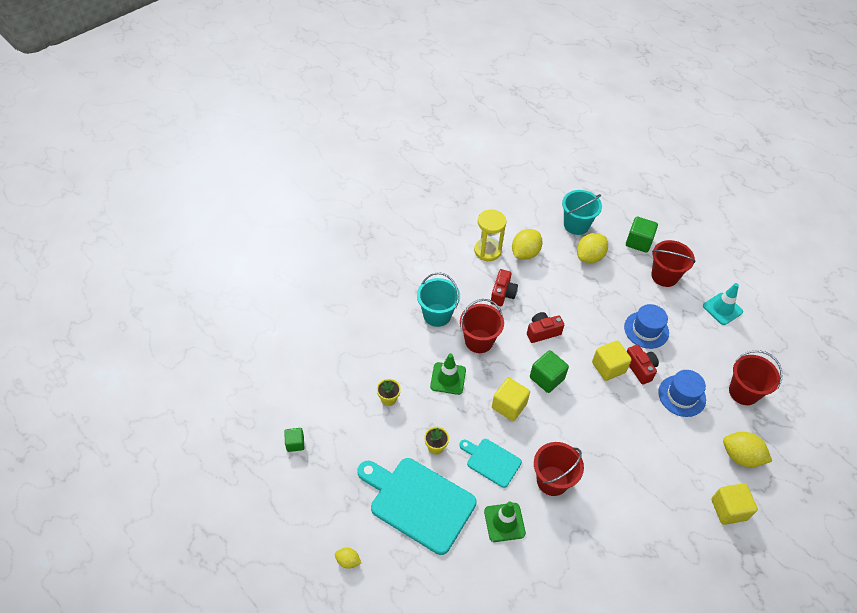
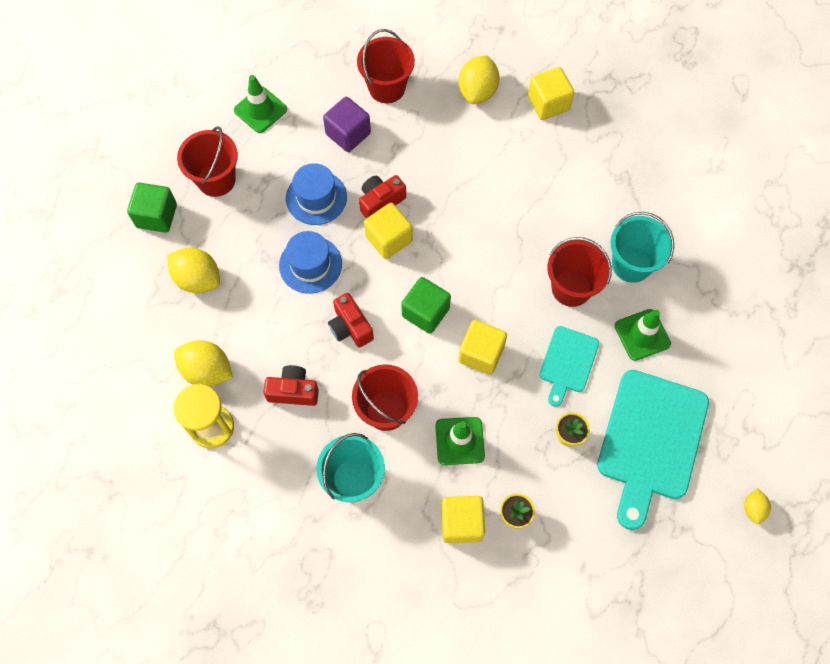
camera: 100 degrees left, 15 degrees up
green cube [284,428,304,452] -> none
turquoise bucket [562,190,602,235] -> turquoise bucket moved to [610,212,674,283]
blue hat [658,370,706,417] -> blue hat moved to [279,231,342,294]
turquoise traffic cone [703,283,743,325] -> green traffic cone [234,75,287,133]
none -> purple cube [323,97,371,152]
none -> yellow cube [441,496,485,543]

